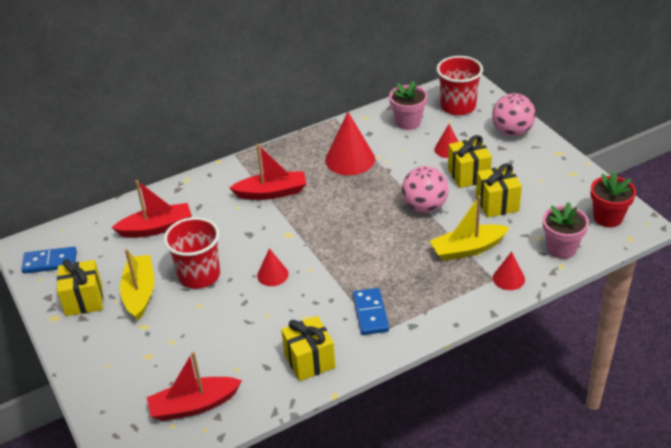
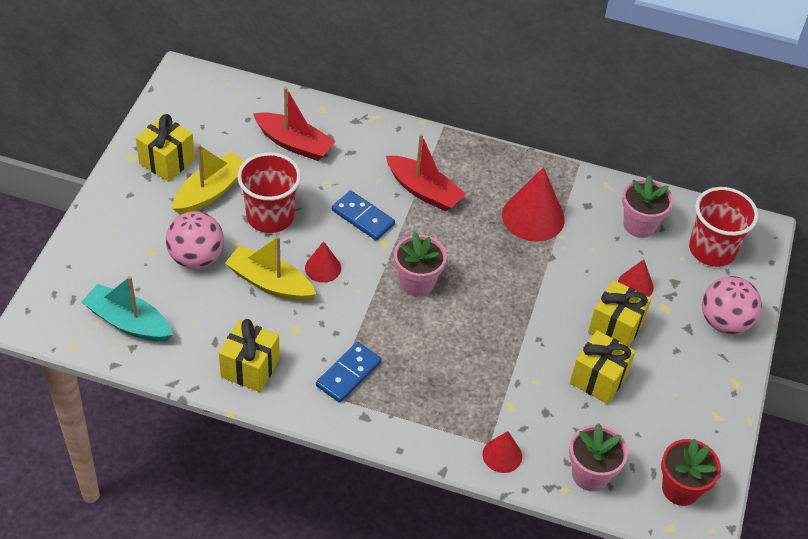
camera: 40 degrees right, 10 degrees up
blue domino [21,247,77,274] -> blue domino moved to [332,191,395,240]
red boat [146,351,242,421] -> turquoise boat [82,276,173,342]
pink ball [402,166,449,213] -> pink ball moved to [166,211,224,269]
yellow boat [430,196,509,261] -> yellow boat moved to [225,236,316,301]
none -> pink flower pot [394,232,447,296]

